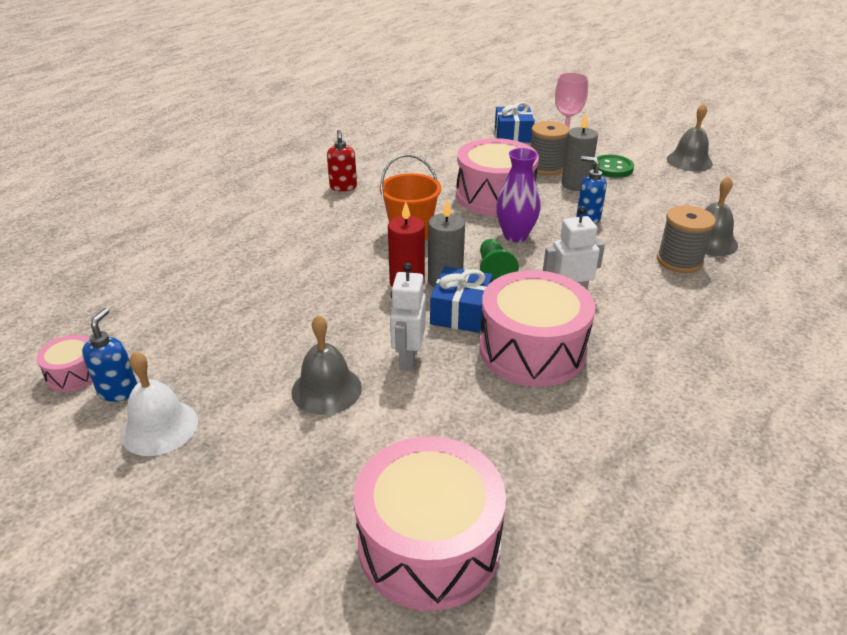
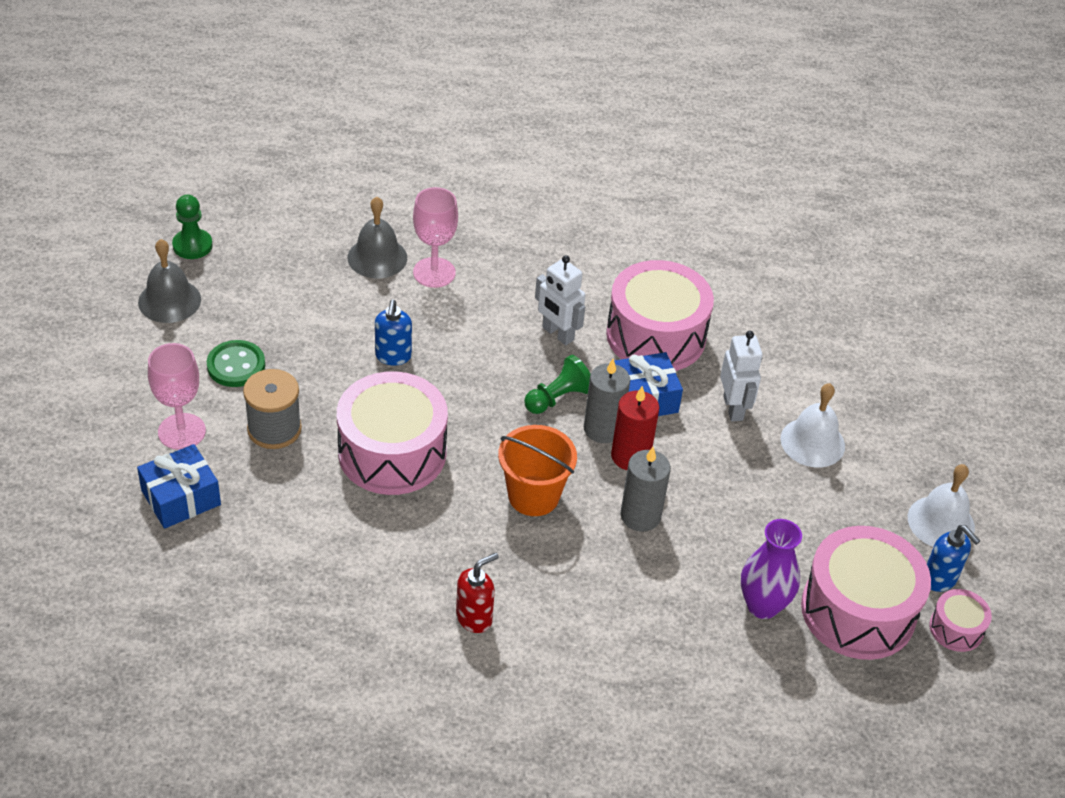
camera: 125 degrees left, 10 degrees up
blue soap dispenser [82,308,137,402] -> blue soap dispenser turned 105 degrees counterclockwise [927,525,980,592]
grey bell [291,315,362,415] -> white bell [780,383,845,467]
pink drum [353,436,506,611] -> pink drum moved to [801,526,931,660]
white robot [390,263,426,371] -> white robot turned 75 degrees counterclockwise [720,331,762,421]
purple vase [496,148,541,242] -> purple vase moved to [741,519,802,619]
grey candle [562,114,598,191] -> grey candle moved to [620,447,671,532]
grey spool [657,205,716,273] -> pink goblet [413,187,458,288]
none -> green pawn [172,194,213,259]

